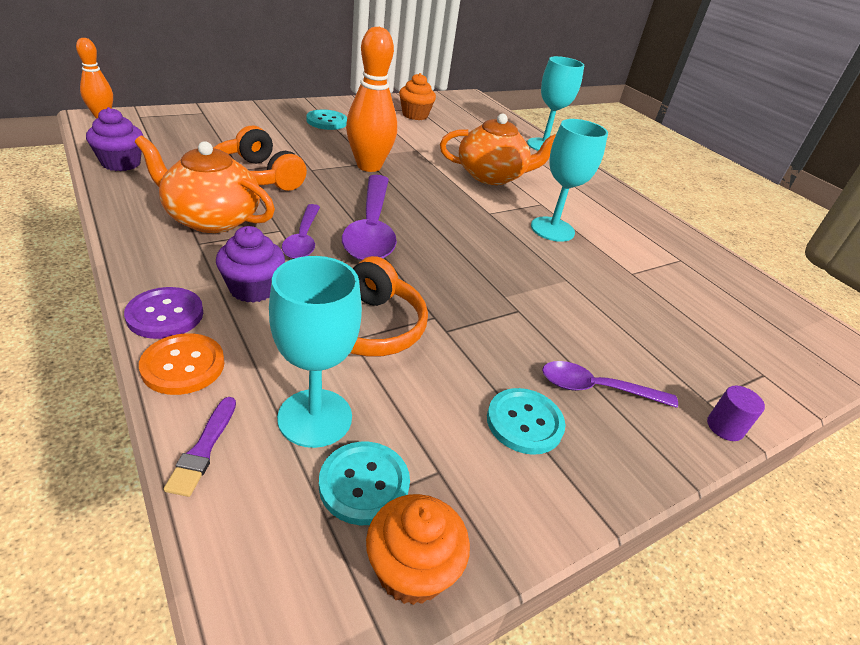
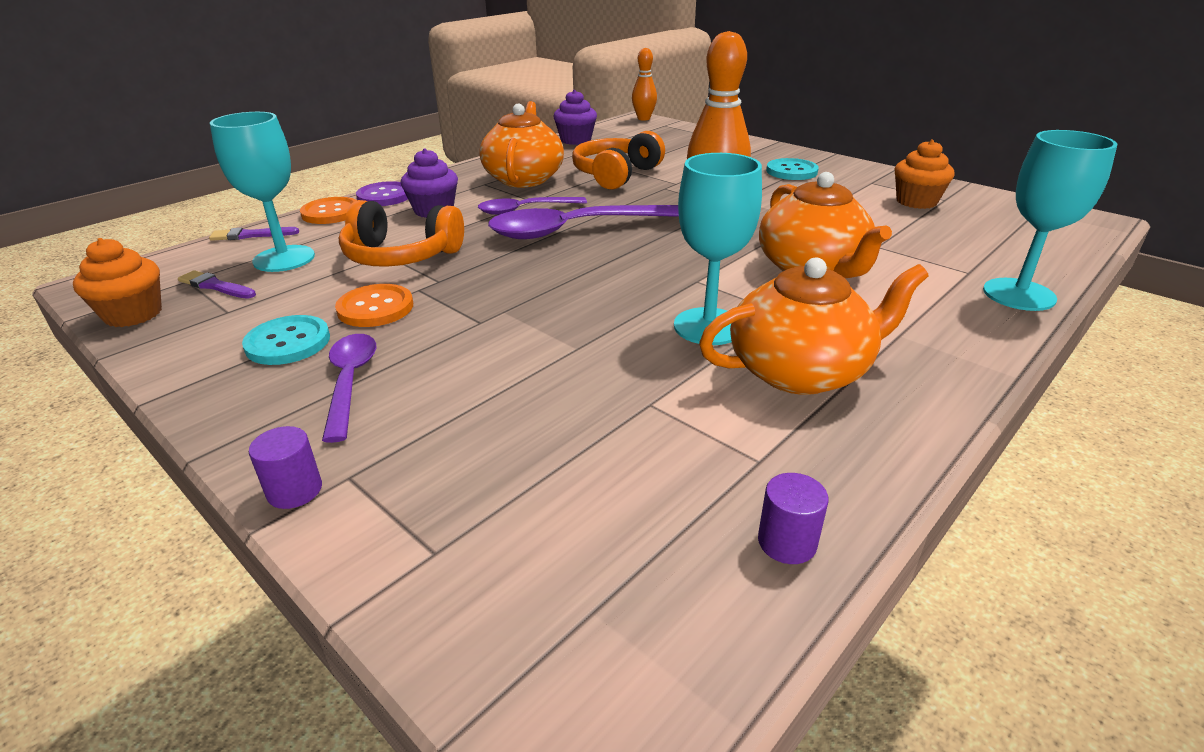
camera: 80 degrees right, 5 degrees down
turquoise button [319,442,410,525] -> purple brush [178,270,256,299]
none -> orange button [335,284,413,327]
none -> orange teapot [699,257,929,395]
none -> purple cylinder [758,473,829,564]

